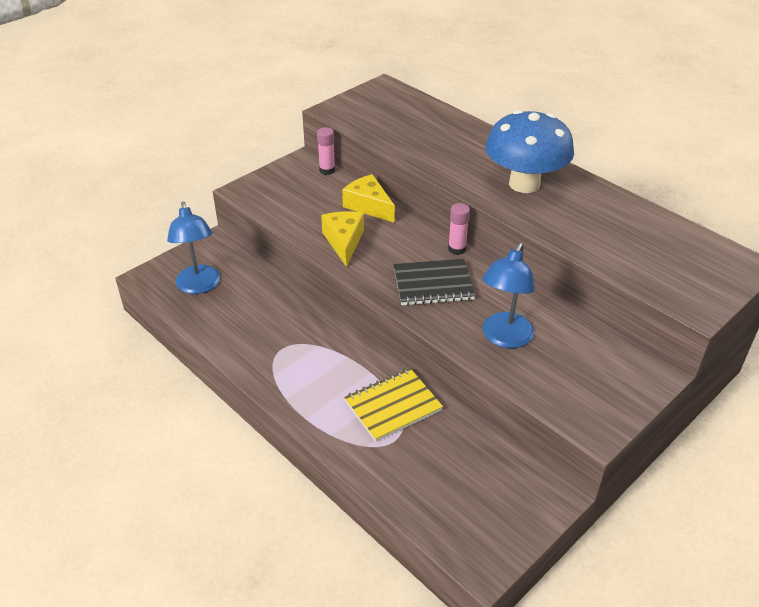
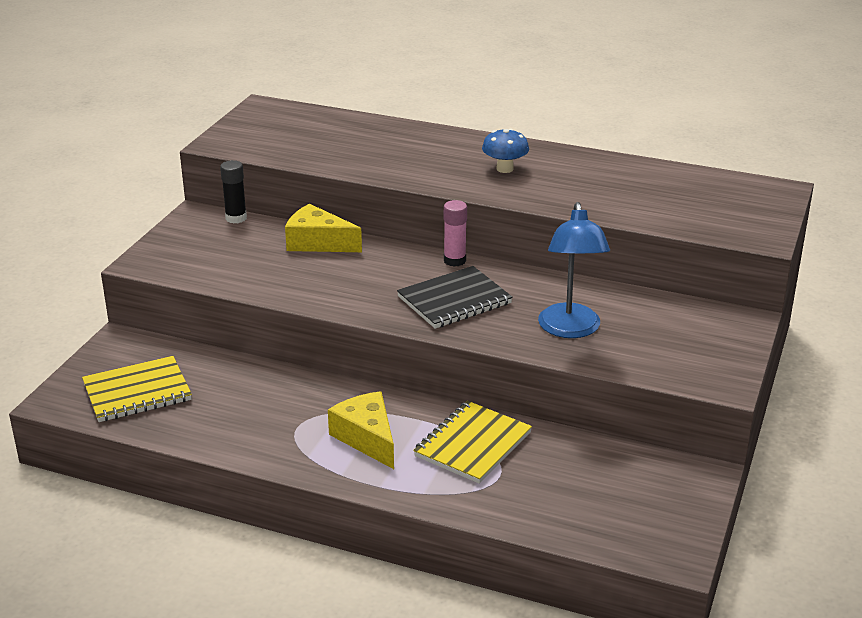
camera: 25 degrees left, 10 degrees down
blue lamp [167,202,220,294] -> yellow notebook [82,356,192,422]
pink glue stick [317,127,335,175] -> black glue stick [220,160,247,224]
yellow cheese [321,211,364,267] -> yellow cheese moved to [328,391,394,469]
blue mushroom [485,110,574,193] -> blue mushroom [482,129,529,173], size x0.45

